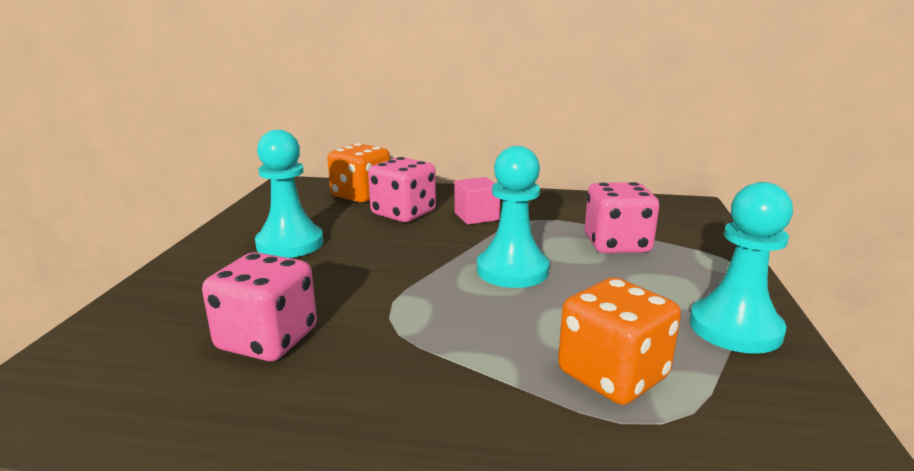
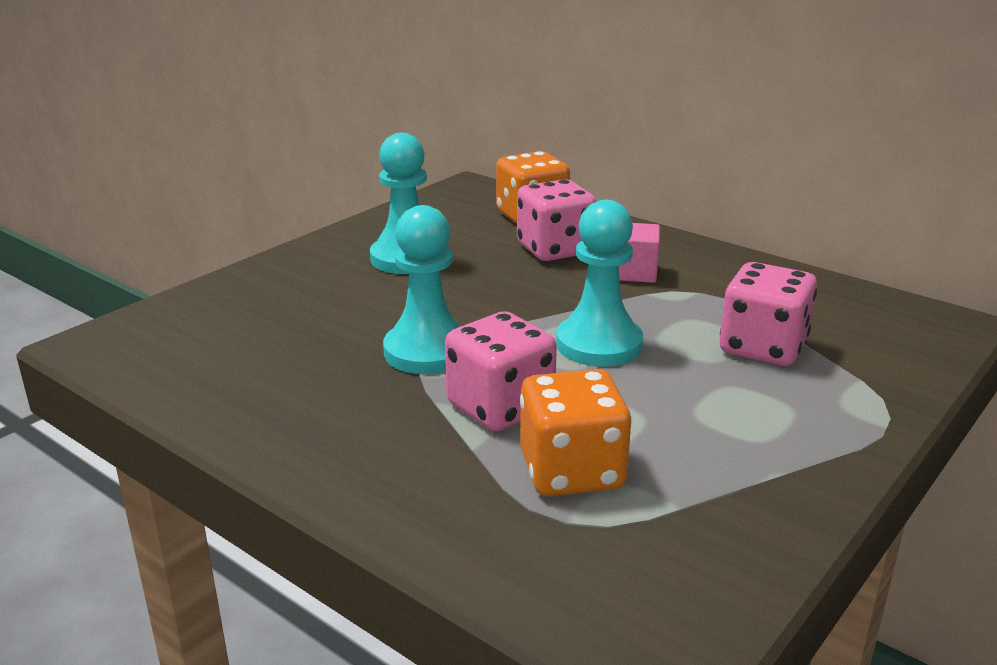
camera: 30 degrees right, 5 degrees up
pink dice [202,252,317,361] -> pink dice moved to [445,311,557,431]
turquoise pawn [690,182,793,354] -> turquoise pawn moved to [383,205,461,374]

